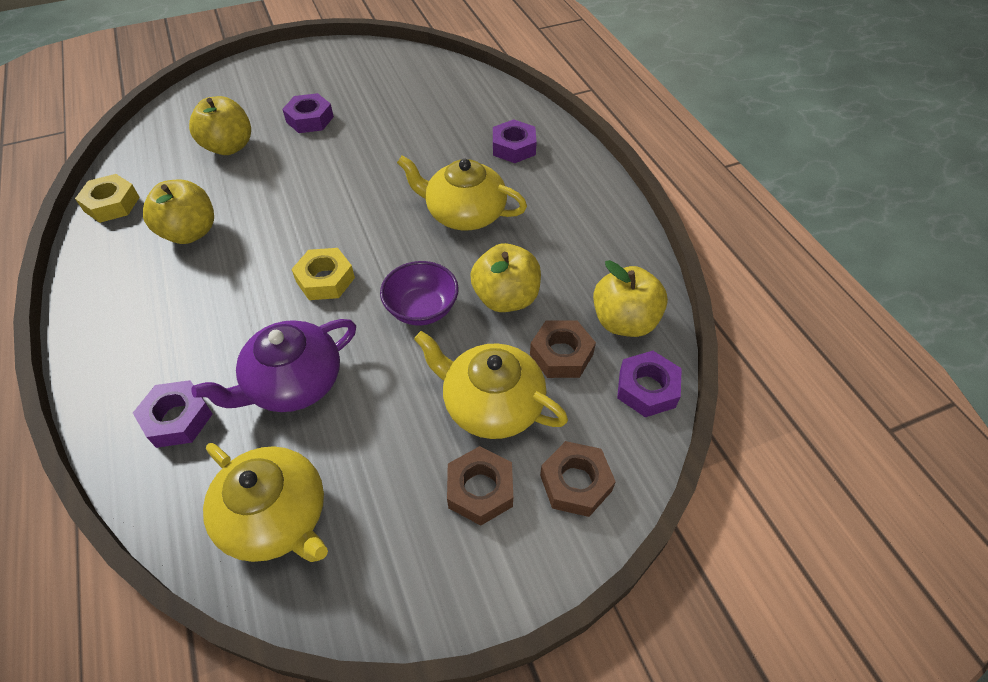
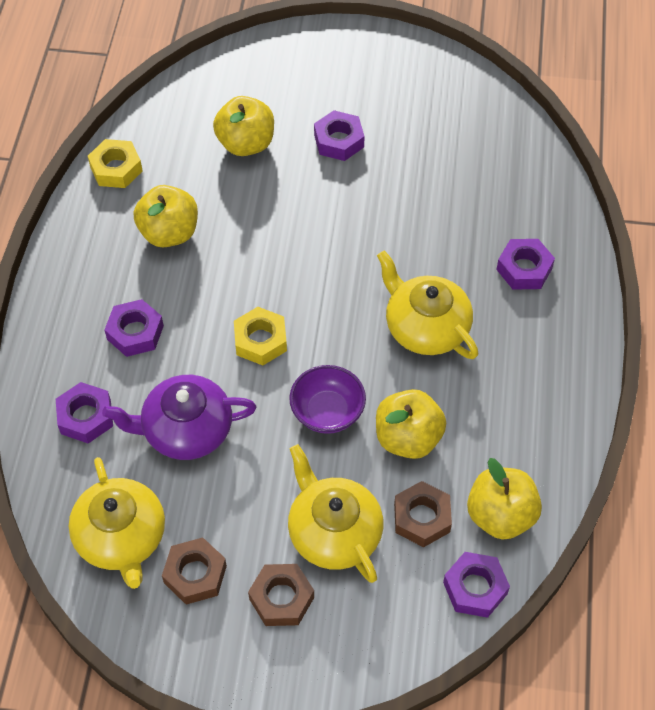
camera: 30 degrees right, 5 degrees up
brown nut [540,441,616,517] -> brown nut moved to [162,537,227,605]
none -> purple nut [104,299,164,357]

